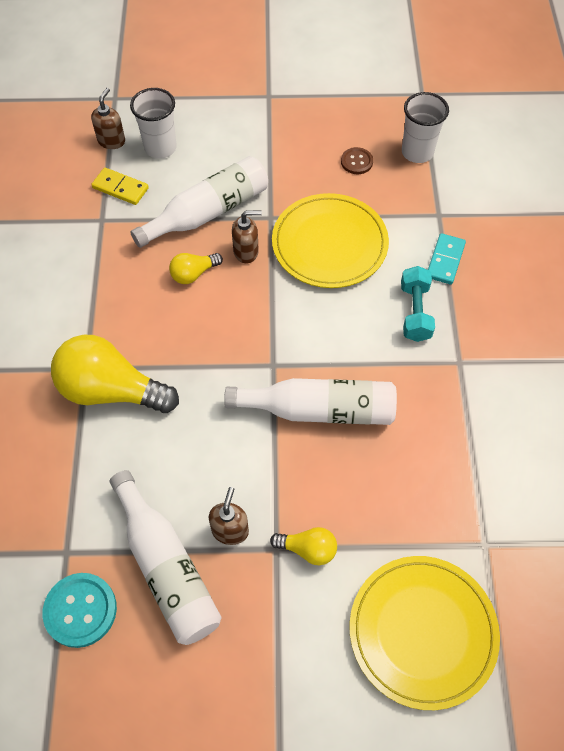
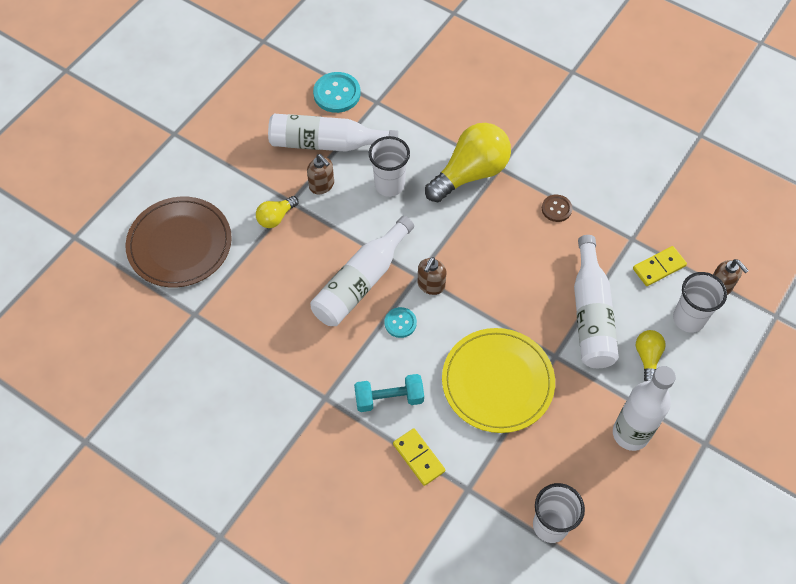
camera: 125 degrees right, 0 degrees up
yellow light bulb [169,253,223,284] -> yellow light bulb moved to [636,330,666,381]
brown soap dispenser [232,210,262,263] -> brown soap dispenser moved to [417,257,447,295]
brown button [341,147,373,174] -> brown button moved to [542,195,572,222]
yellow plate [349,556,500,710] -> brown plate [125,197,232,287]
turquoise dumbbell [401,266,435,342] -> turquoise dumbbell turned 45 degrees counterclockwise [354,374,424,412]
turquoise domino [428,233,466,285] -> yellow domino [393,428,445,486]
none -> white cup [369,136,410,197]
none -> turquoise button [385,307,417,338]
none -> white bottle [613,366,676,451]

